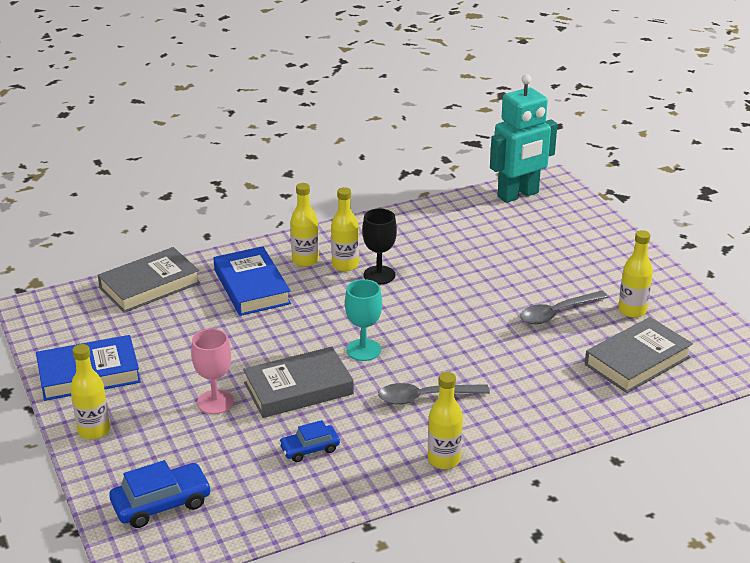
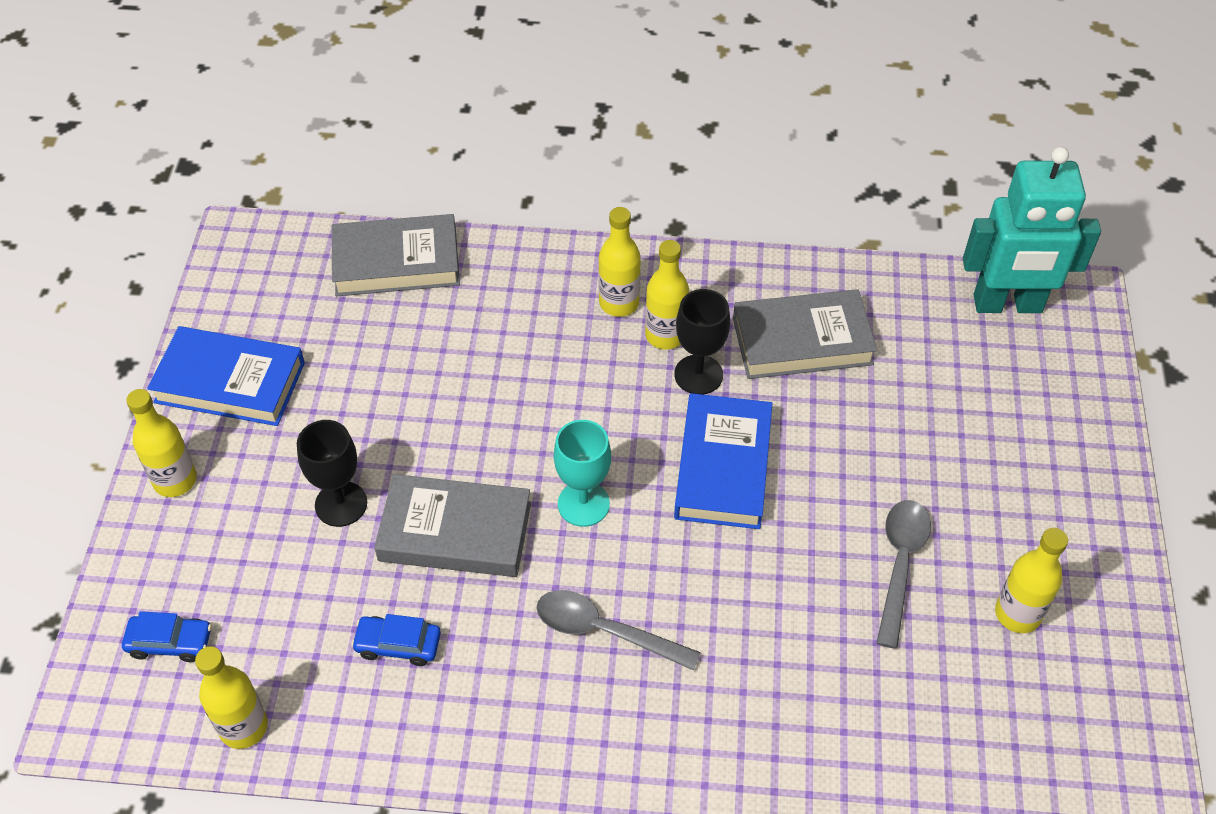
camera: 30 degrees right, 20 degrees up
blue car [109,460,212,528] -> blue car [122,611,212,662], size x0.64
pink goblet [191,329,234,414] -> black goblet [297,420,367,527]
blue book [213,246,291,316] -> blue book moved to [674,393,772,529]
yellow bottle [428,372,463,469] -> yellow bottle moved to [195,646,268,749]
grey spoon [520,291,608,324] -> grey spoon turned 105 degrees clockwise [876,500,931,649]
grey book [585,317,693,393] -> grey book moved to [733,289,877,379]

